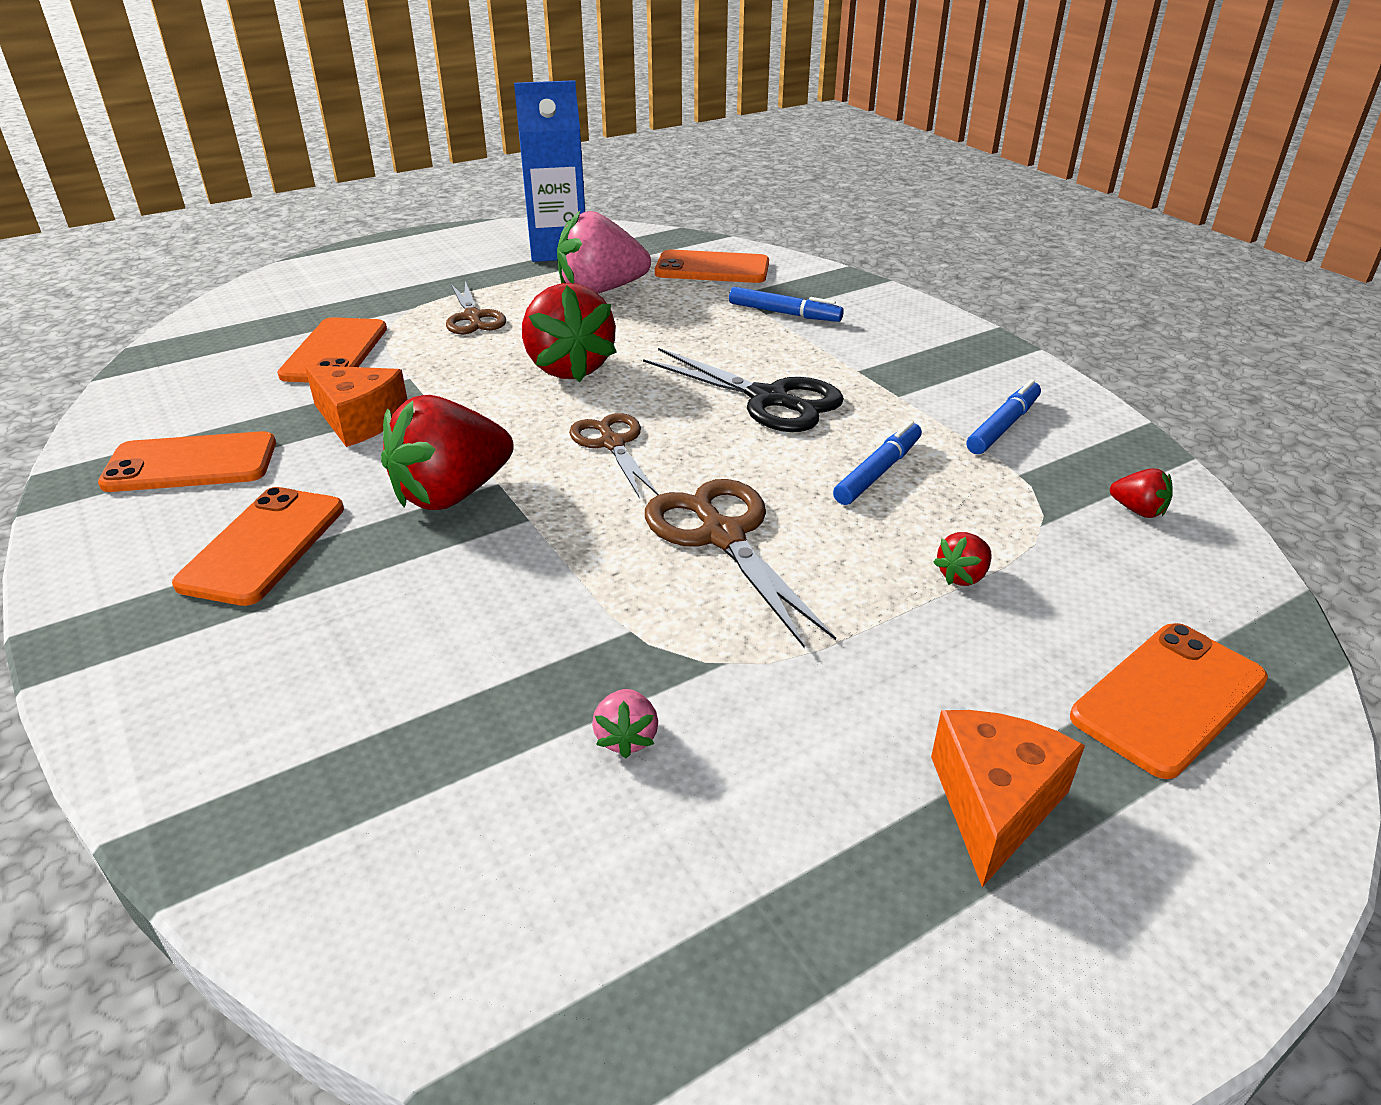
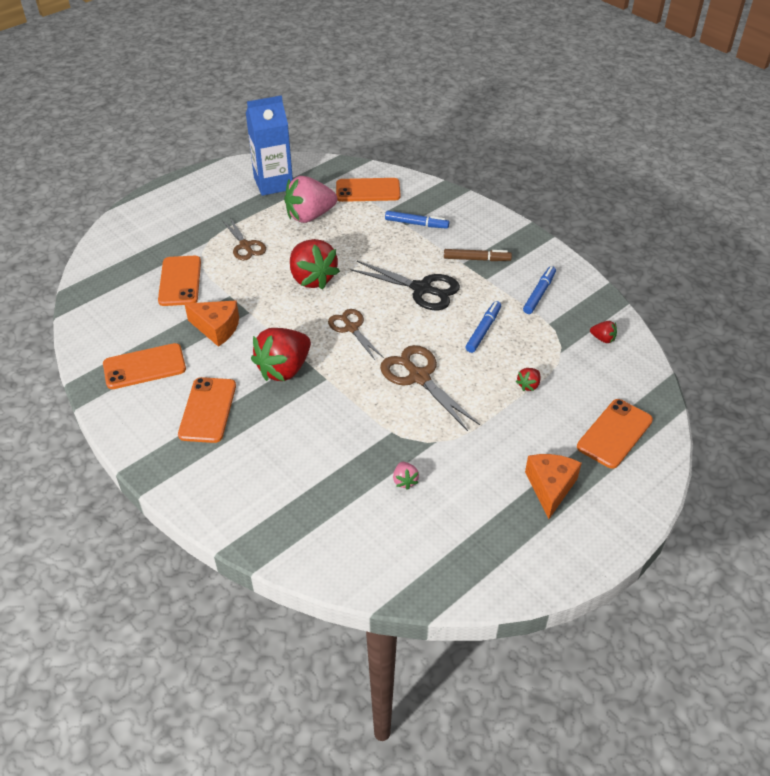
camera: 10 degrees left, 10 degrees up
none -> brown marker [444,249,512,261]

